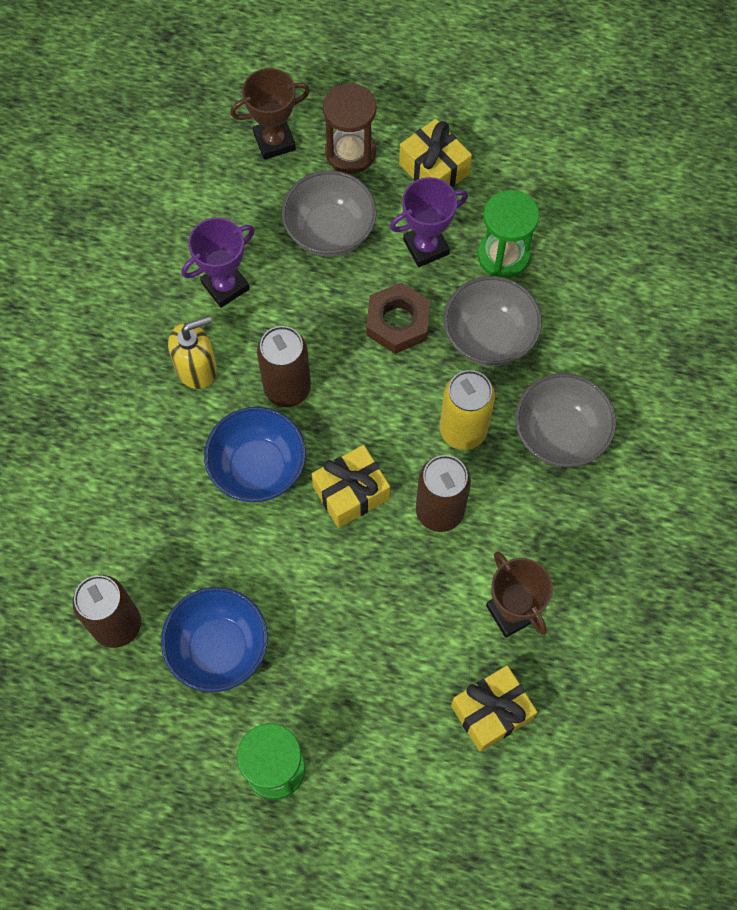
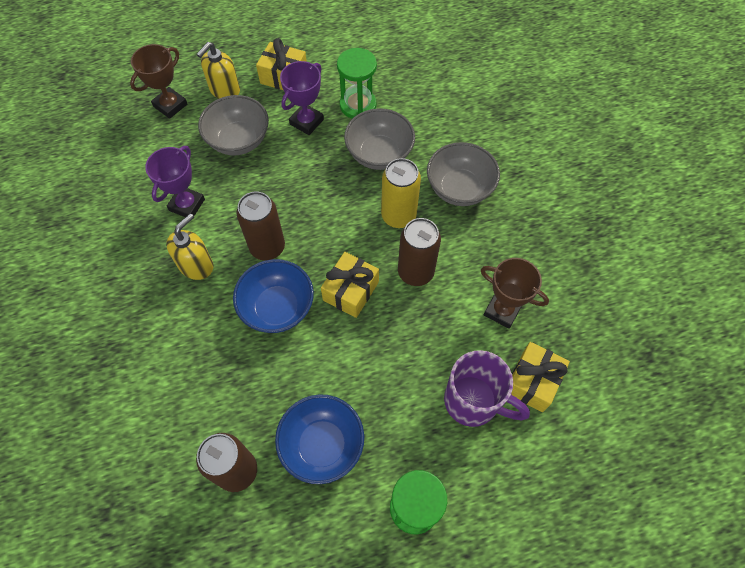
camera: 30 degrees left, 5 degrees down
brown hourglass [323,83,376,174] -> yellow soap dispenser [196,42,240,99]
brown nut [366,282,430,354] -> none
none -> purple mug [444,350,530,427]

